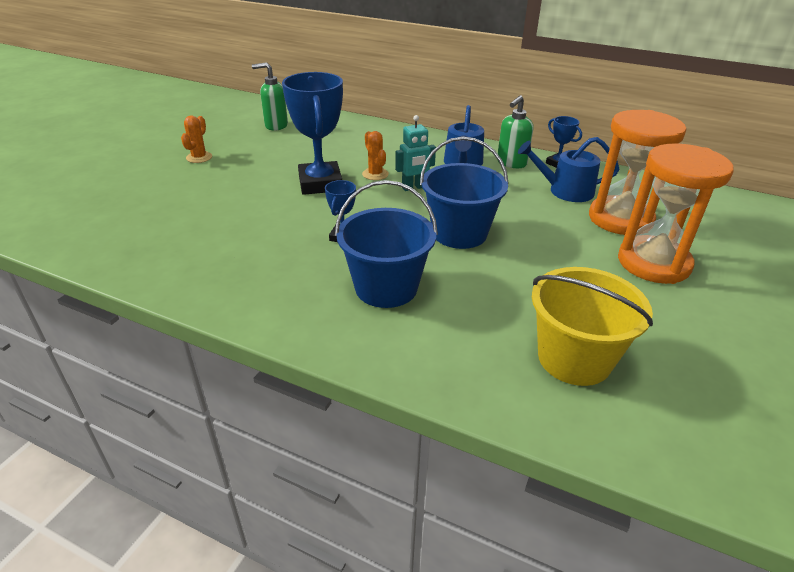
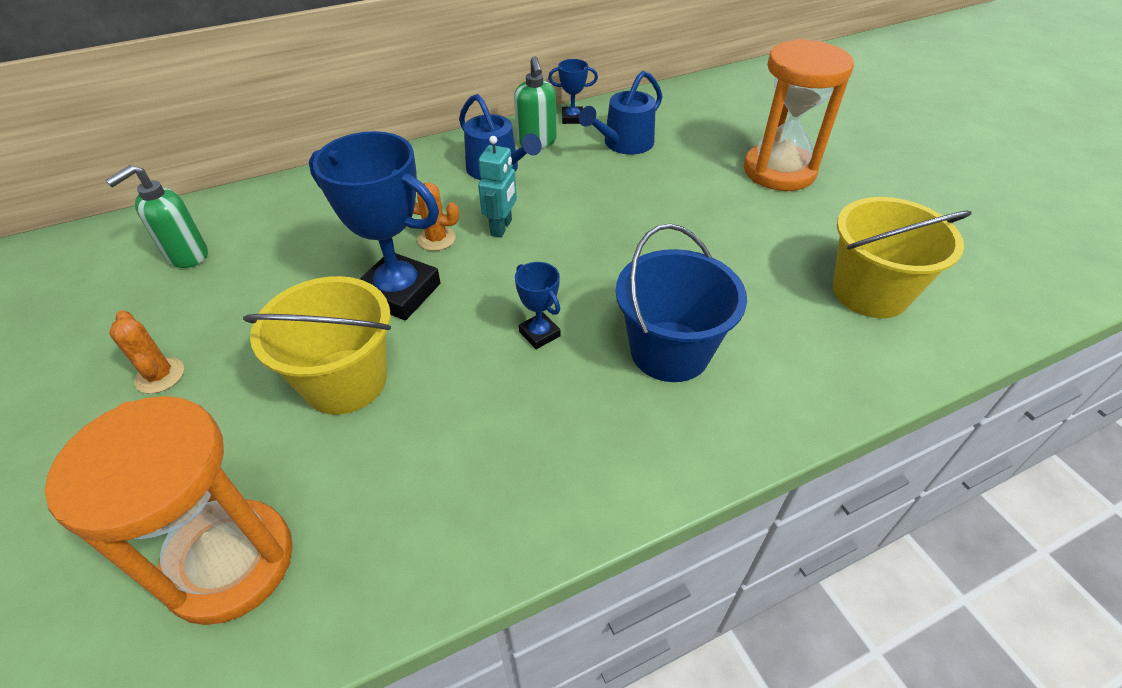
camera: 50 degrees left, 10 degrees up
blue bucket [420,137,509,249] -> none
orange hourglass [589,110,686,235] -> orange hourglass moved to [45,396,293,625]
none -> yellow bucket [243,276,391,415]

